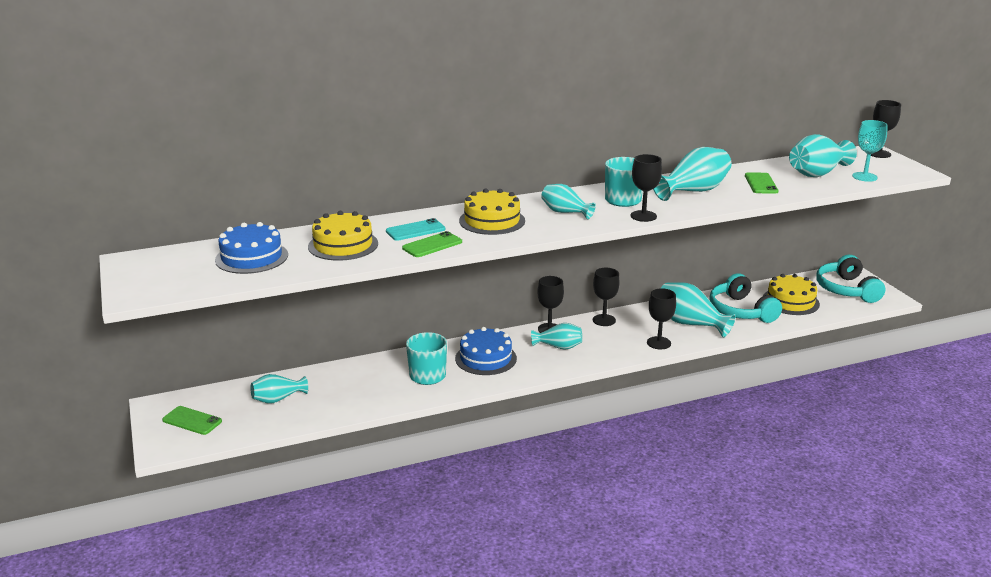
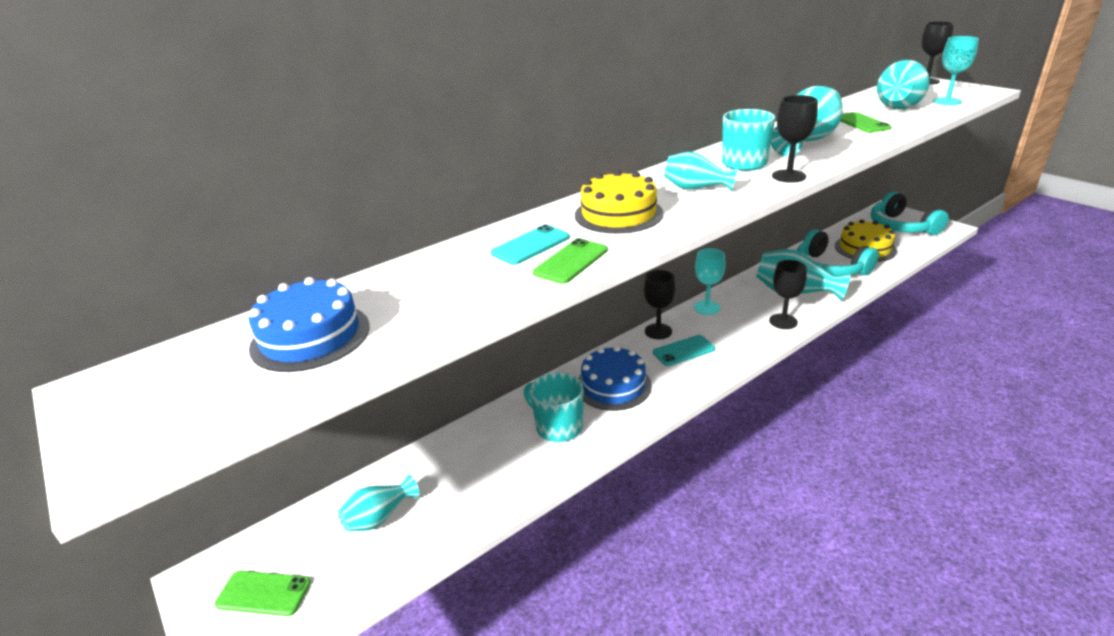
camera: 15 degrees left, 5 degrees up
yellow cake [308,211,378,261] -> none
turquoise vase [531,323,582,350] -> turquoise phone [653,335,715,366]
black goblet [593,268,620,326] -> turquoise goblet [694,248,726,315]

